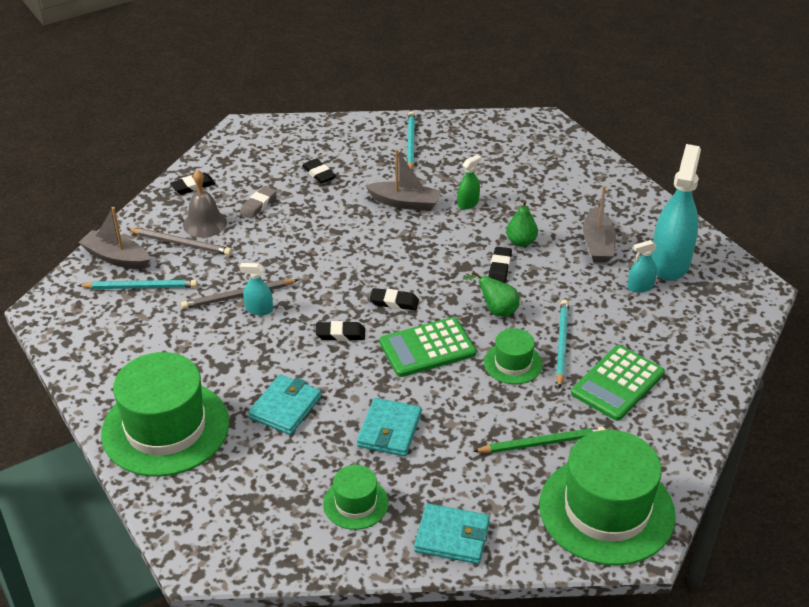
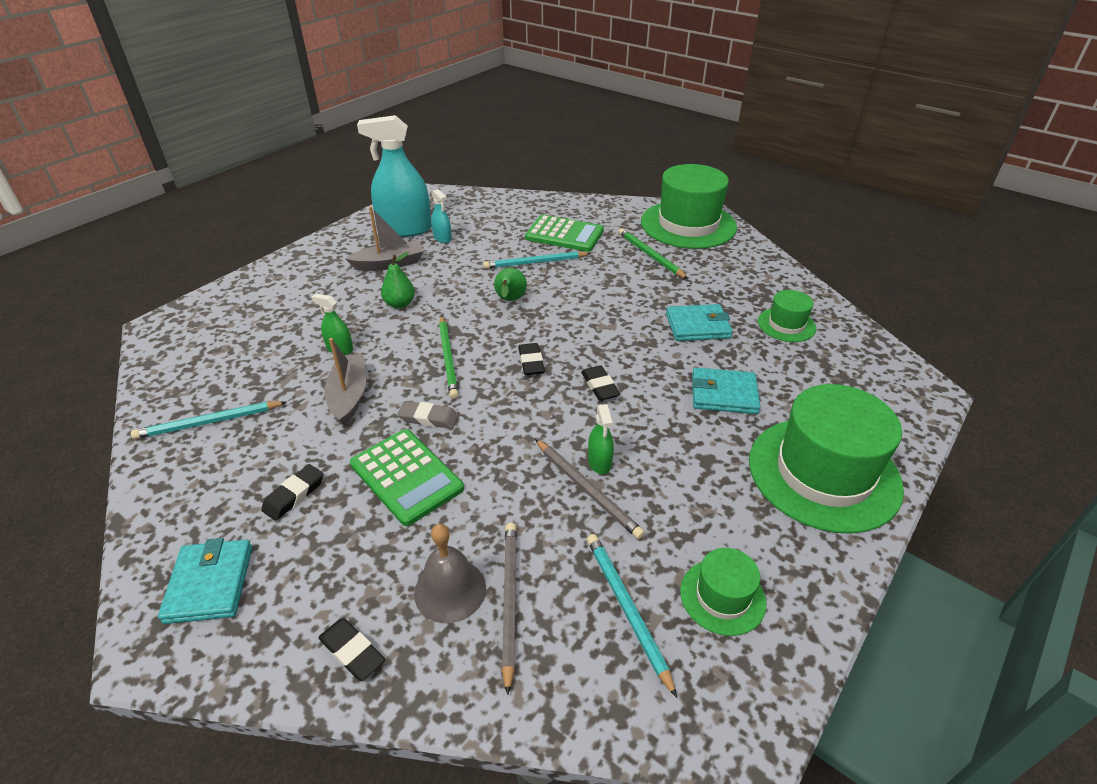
camera: 110 degrees left, 0 degrees up
grey boat [78,207,150,269] -> none
turquoise spray bottle [239,263,273,315] -> green spray bottle [588,404,614,474]
grey eraser [240,186,277,219] -> grey eraser moved to [398,401,459,429]
green calculator [379,317,476,377] -> green calculator moved to [350,429,464,526]
turquoise wallet [414,503,490,564] -> turquoise wallet moved to [158,538,252,624]
green hat [484,328,543,384] -> green hat moved to [680,548,767,636]
black eraser [488,247,512,283] -> none
none -> green pencil [439,315,459,399]

